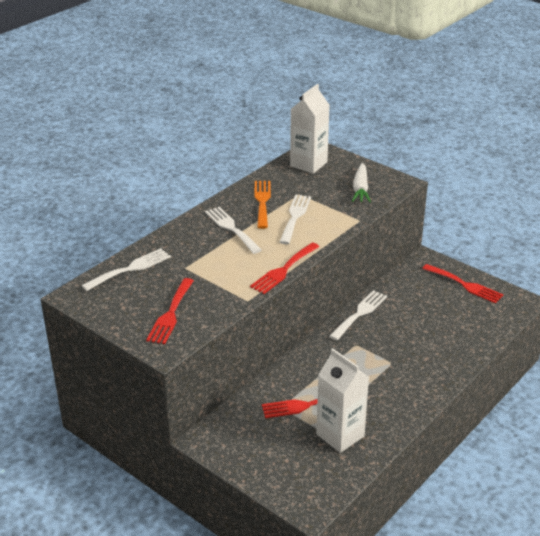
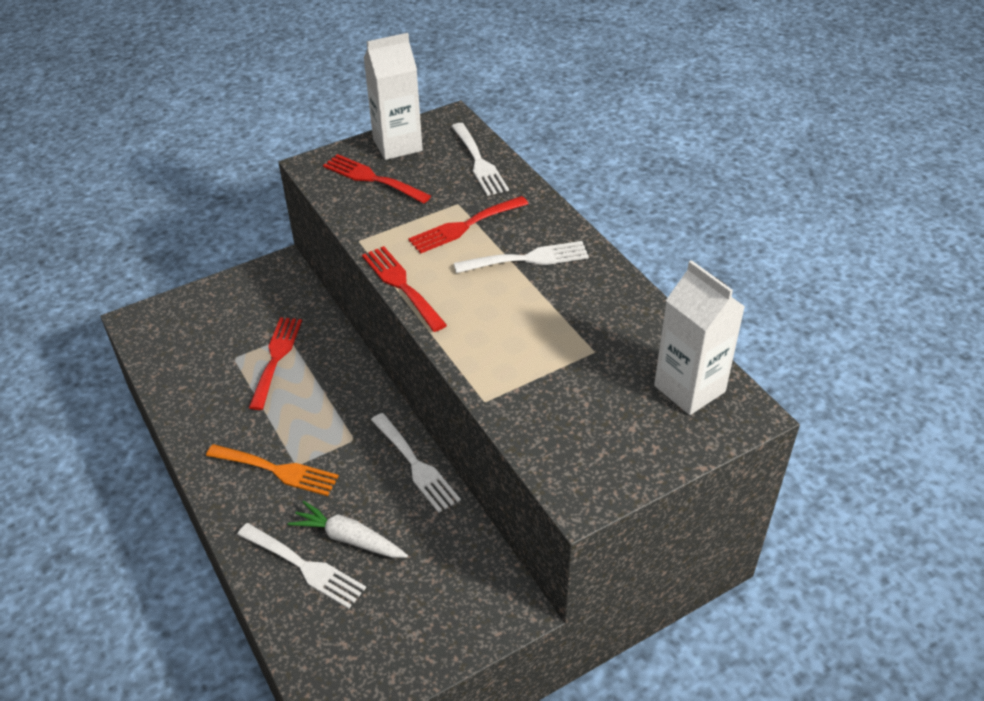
camera: 110 degrees right, 10 degrees up
orange fork [254,181,271,229] -> orange fork moved to [206,444,339,496]
white fork [280,195,311,244] -> white fork moved to [237,523,366,609]
white carton [316,348,369,453] -> white carton moved to [364,33,423,160]
white carrot [352,163,371,203] -> white carrot moved to [288,501,408,558]
red fork [422,264,503,304] -> red fork moved to [408,196,528,254]

